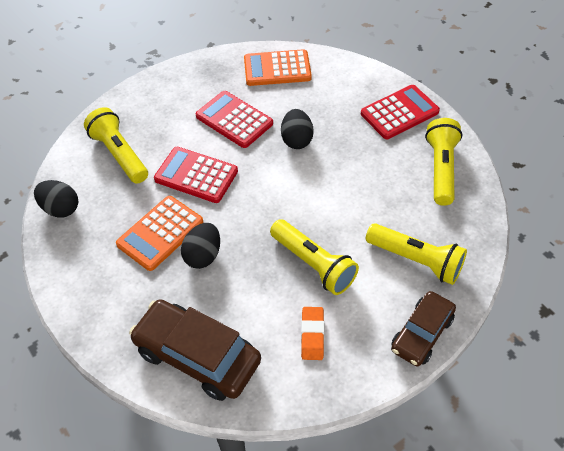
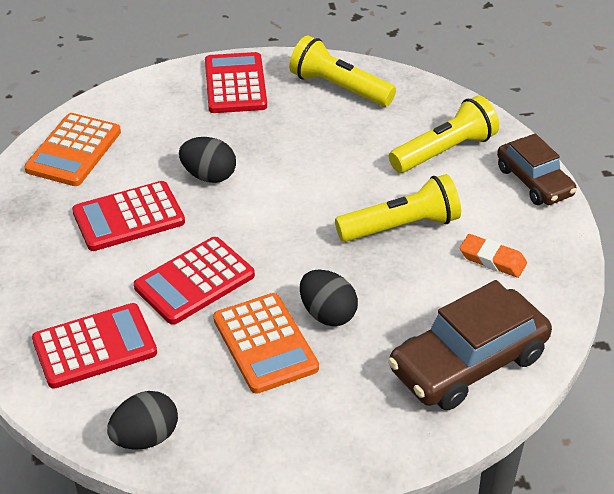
camera: 65 degrees left, 10 degrees down
yellow flashlight [84,107,148,184] -> red calculator [32,303,157,388]

